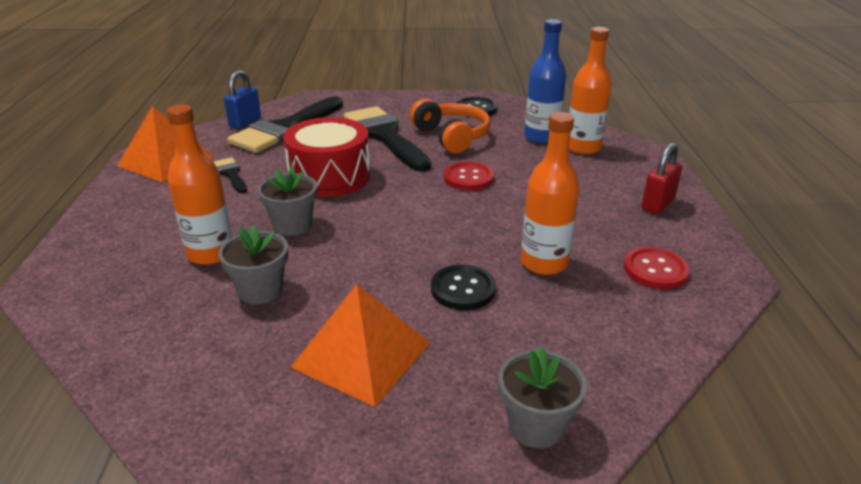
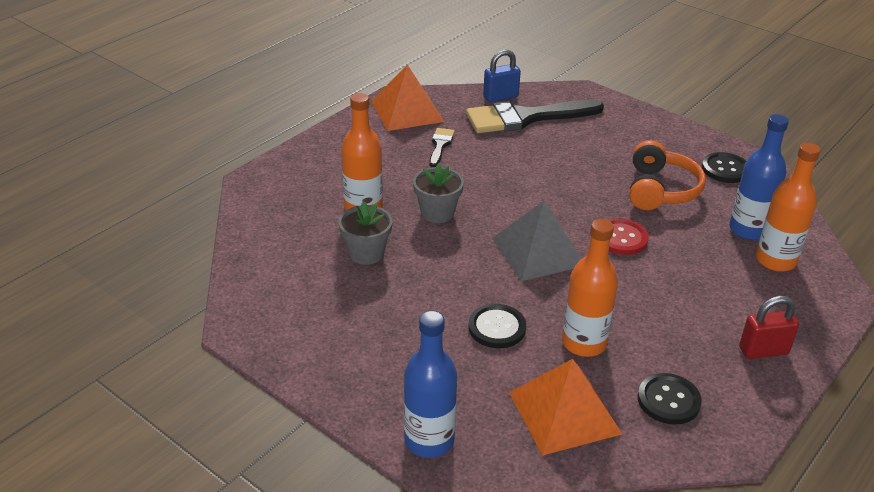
camera: 40 degrees right, 5 degrees up
red drum [283,117,370,197] -> none
orange pyramid [291,284,430,407] -> orange pyramid moved to [509,359,622,456]
black brush [344,106,431,172] -> none
grey flower pot [499,346,587,448] -> blue bottle [404,311,457,458]
red button [624,247,690,289] -> black button [637,373,702,425]
none -> grey pyramid [492,201,582,281]

